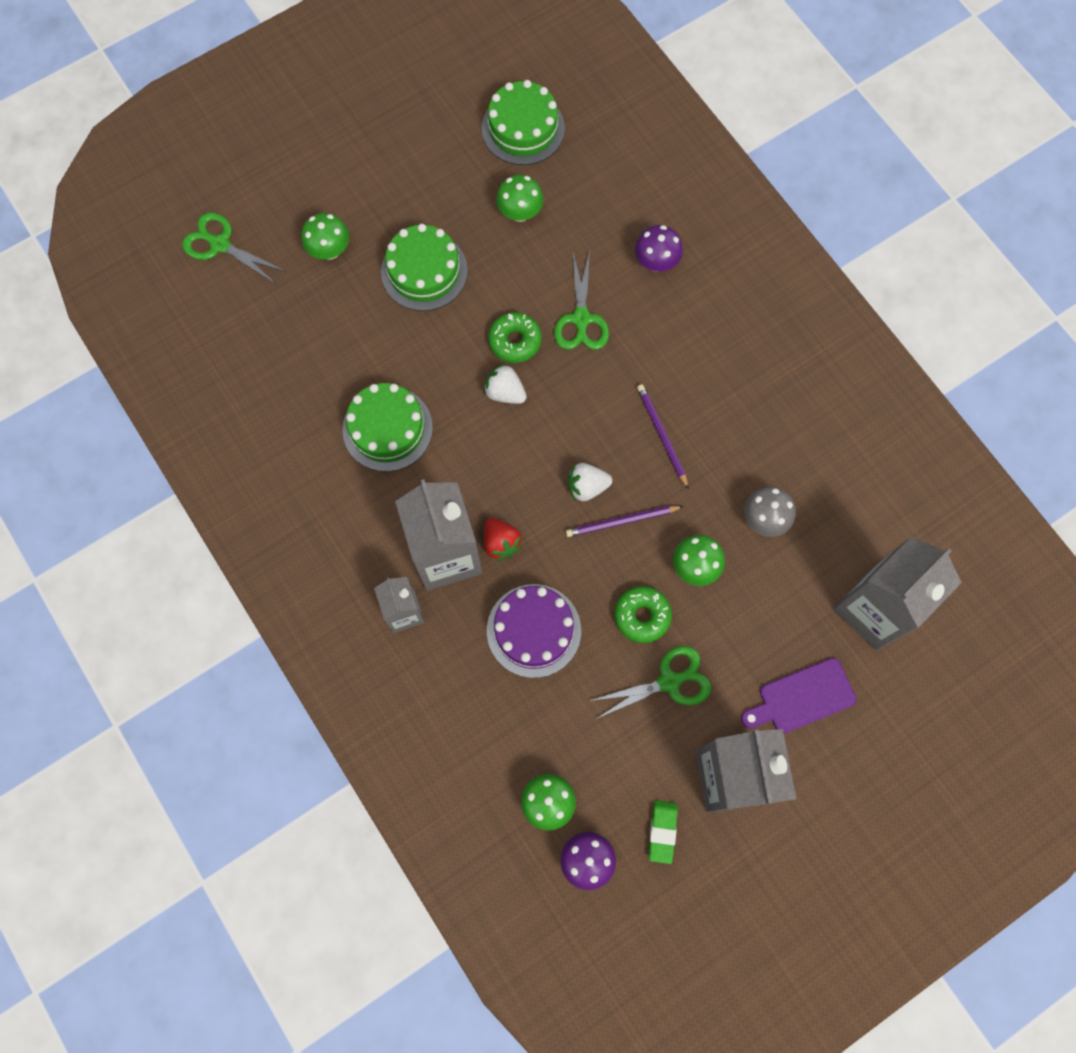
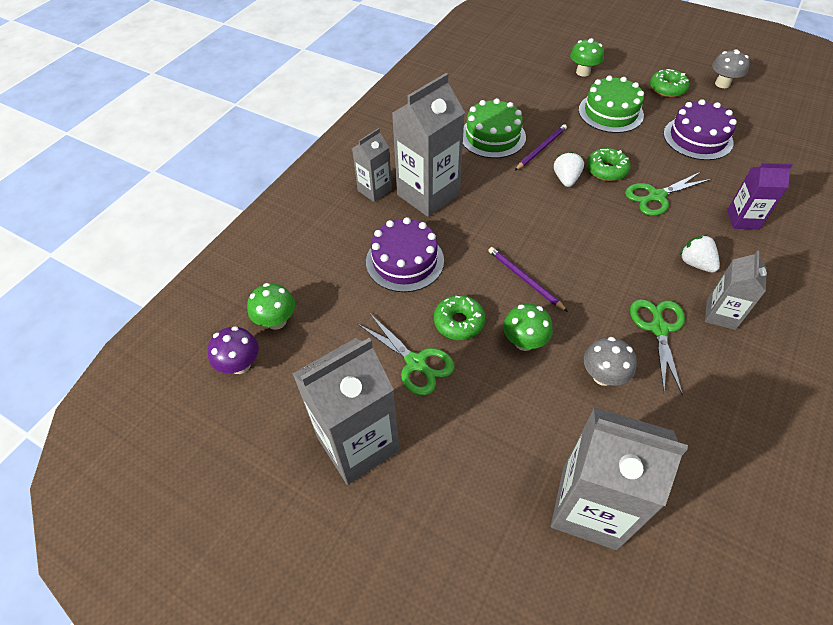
camera: 65 degrees right, 20 degrees down
green scissors [182,212,287,285] -> green scissors moved to [630,299,685,395]
green cake [482,80,565,165] -> none
red strawberry [484,518,523,561] -> none
green mushroom [496,175,544,222] -> purple cake [663,99,737,160]
white strawberry [568,463,612,501] -> white strawberry moved to [680,235,720,273]
purple mushroom [635,225,683,272] -> purple carton [727,163,793,230]
purple pencil [637,384,689,489] -> purple pencil moved to [515,124,567,171]
green eraser [649,800,678,864] -> none
purple cutting board [741,658,857,733] -> none
none -> green donut [650,69,690,97]
none -> grey carton [705,250,767,330]
none -> grey mushroom [712,49,750,88]

